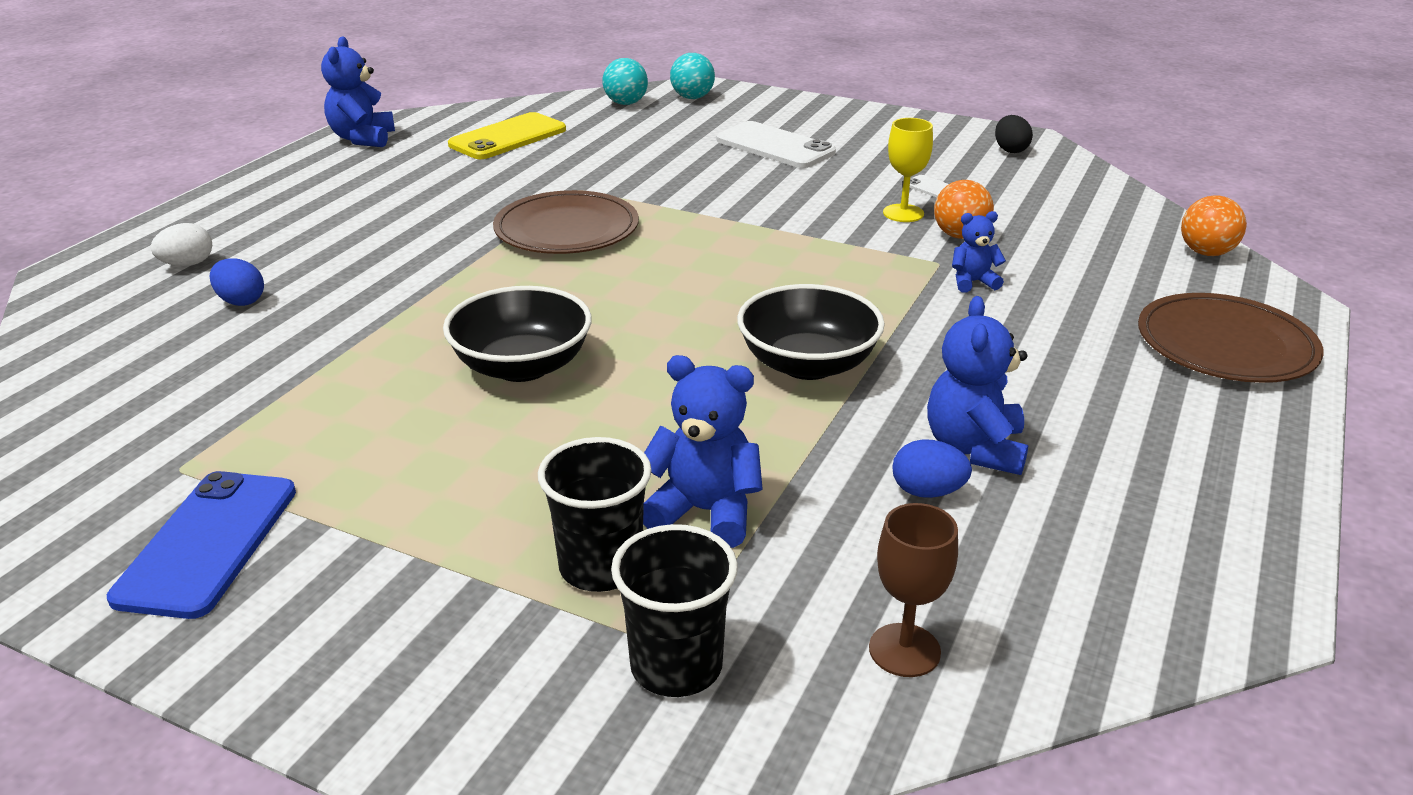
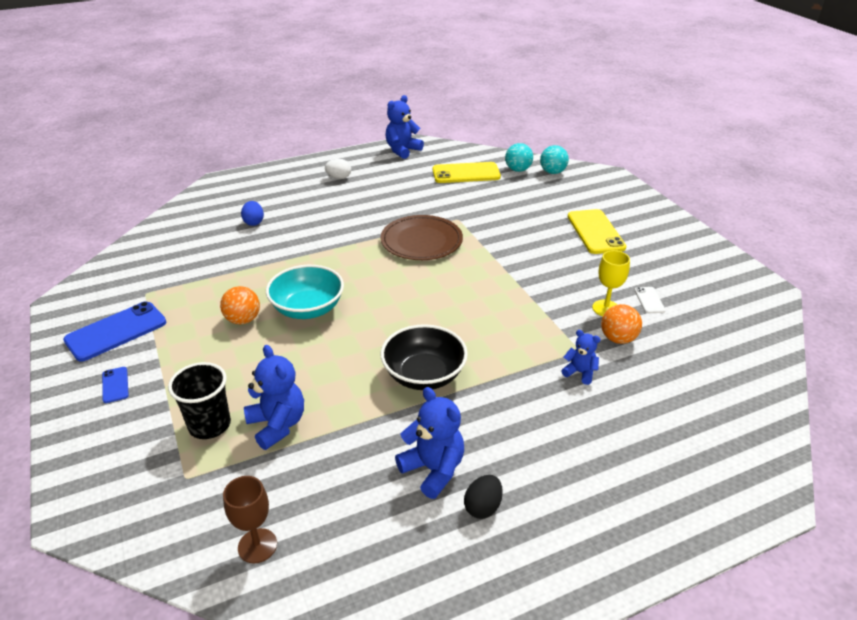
camera: 40 degrees right, 5 degrees up
white egg [151,223,212,266] -> white egg moved to [325,159,351,179]
black bowl [443,286,592,382] -> turquoise bowl [266,265,344,319]
black cup [611,524,738,697] -> none
turquoise ball [670,53,715,99] -> turquoise ball moved to [505,143,533,172]
white phone [717,121,836,168] -> yellow phone [568,209,626,254]
blue egg [892,439,972,498] -> none
blue teddy bear [927,296,1029,475] -> blue teddy bear turned 90 degrees clockwise [395,387,464,499]
black egg [995,115,1033,153] -> black egg moved to [464,475,503,519]
brown plate [1138,293,1324,383] -> none
orange ball [1181,196,1247,256] -> orange ball moved to [220,286,260,324]
none -> blue phone [102,367,129,403]

